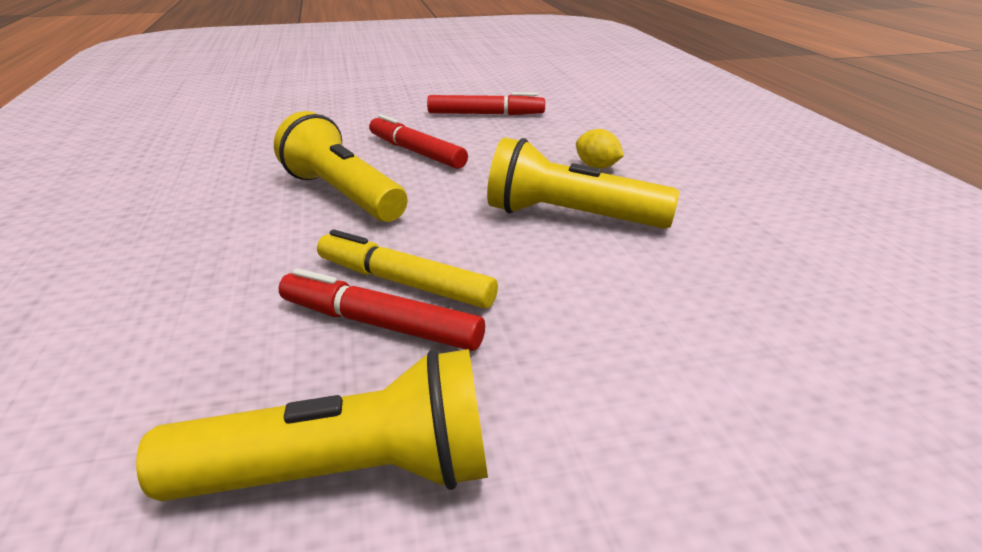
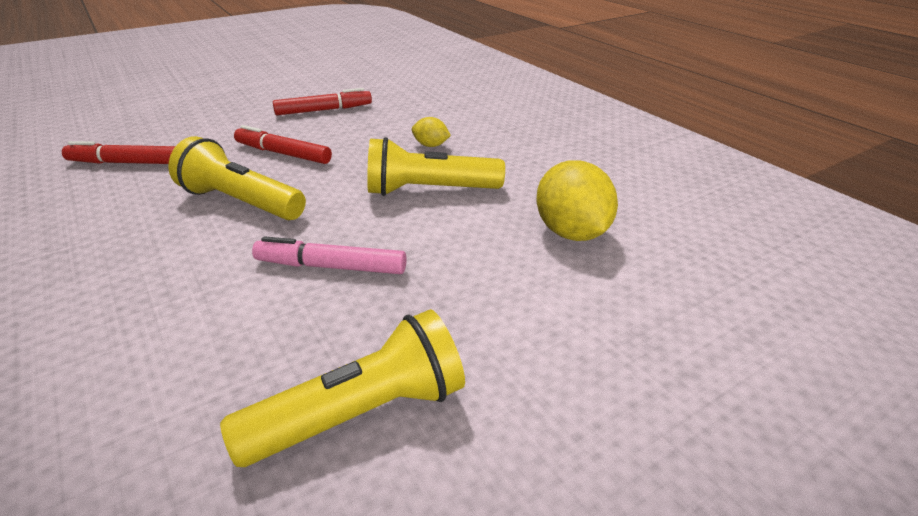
camera: 20 degrees left, 5 degrees up
red marker [279,268,485,351] -> red marker moved to [62,141,176,164]
yellow marker [317,230,498,309] -> pink marker [252,236,406,274]
none -> yellow lemon [536,160,618,241]

